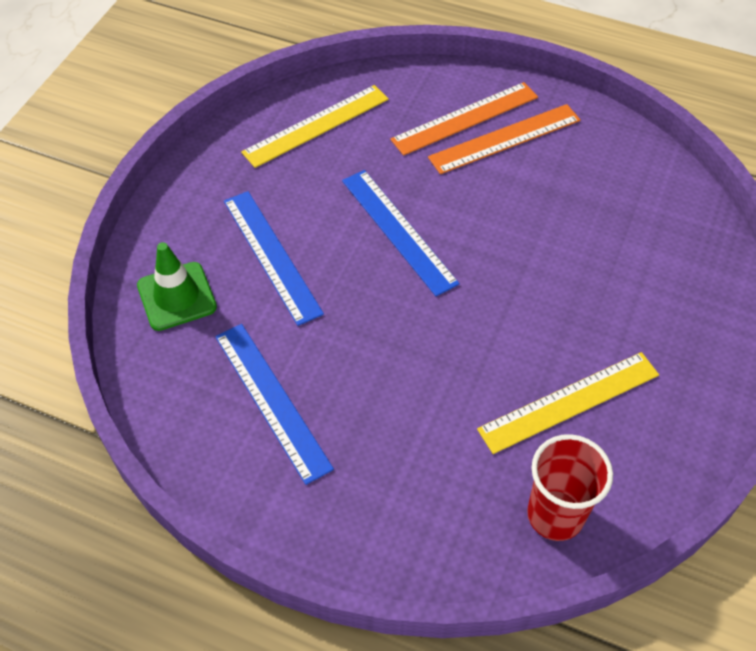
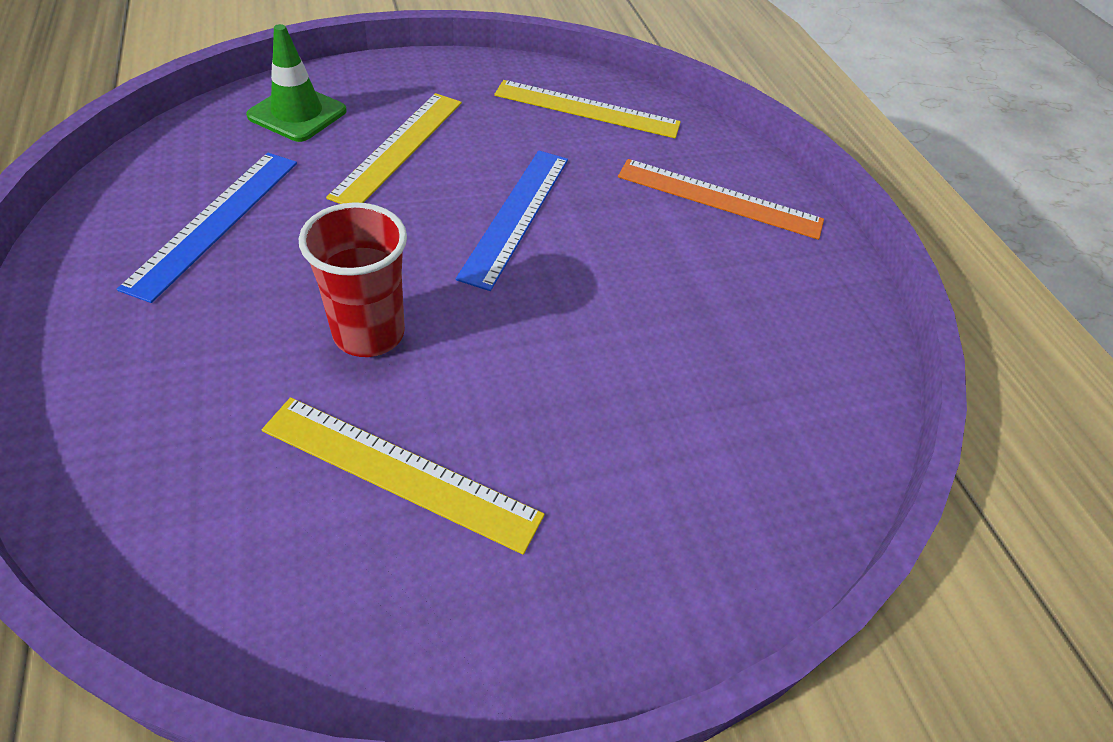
camera: 45 degrees right, 5 degrees down
blue ruler [224,191,324,326] -> yellow ruler [326,93,462,204]
orange ruler [428,104,581,174] -> none
red cup [527,434,613,541] -> red cup moved to [299,202,407,357]

